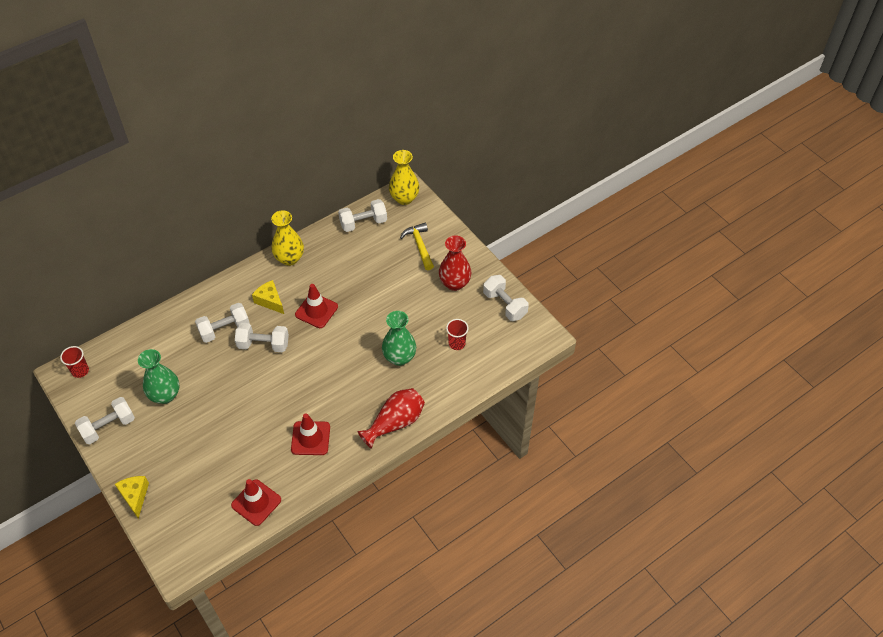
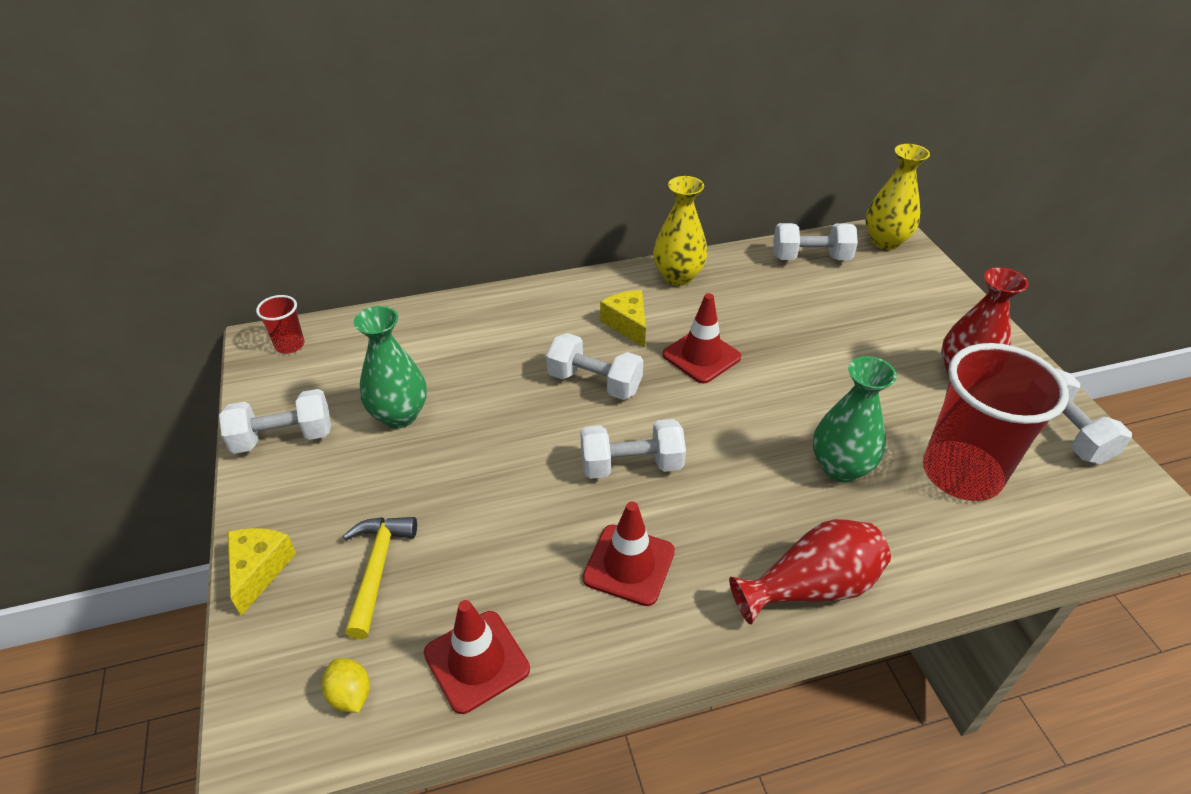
camera: 20 degrees right, 10 degrees down
white dumbbell [195,303,250,343] -> white dumbbell moved to [581,419,686,479]
yellow hammer [400,223,434,270] -> yellow hammer moved to [343,517,417,639]
red cup [446,319,469,350] -> red cup [923,343,1069,501], size x2.27
none -> yellow lemon [322,658,370,713]

